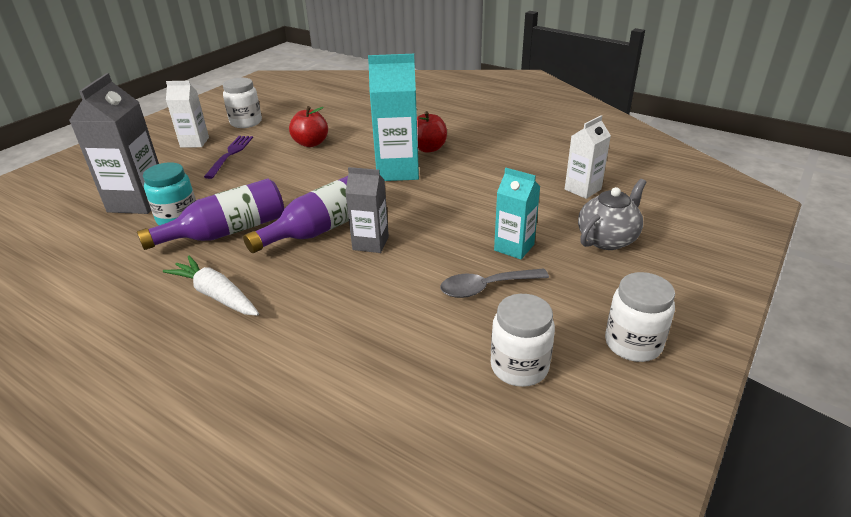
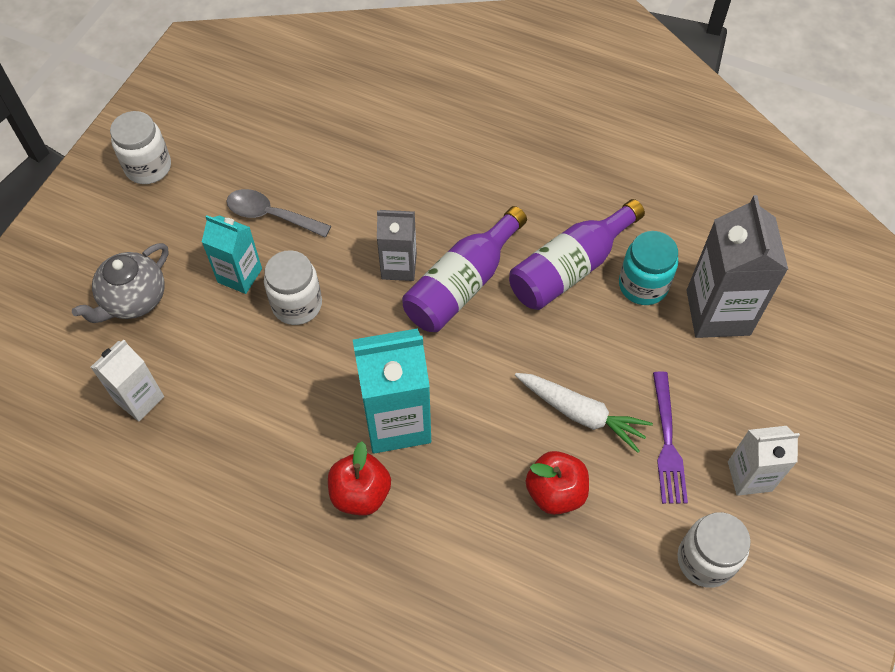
camera: 170 degrees right, 25 degrees up
white carrot [163,256,259,316] -> white carrot moved to [515,373,653,453]
grey spoon [440,268,549,298] -> grey spoon turned 135 degrees counterclockwise [227,189,331,238]
white jar [491,294,555,387] -> white jar moved to [264,250,322,325]

